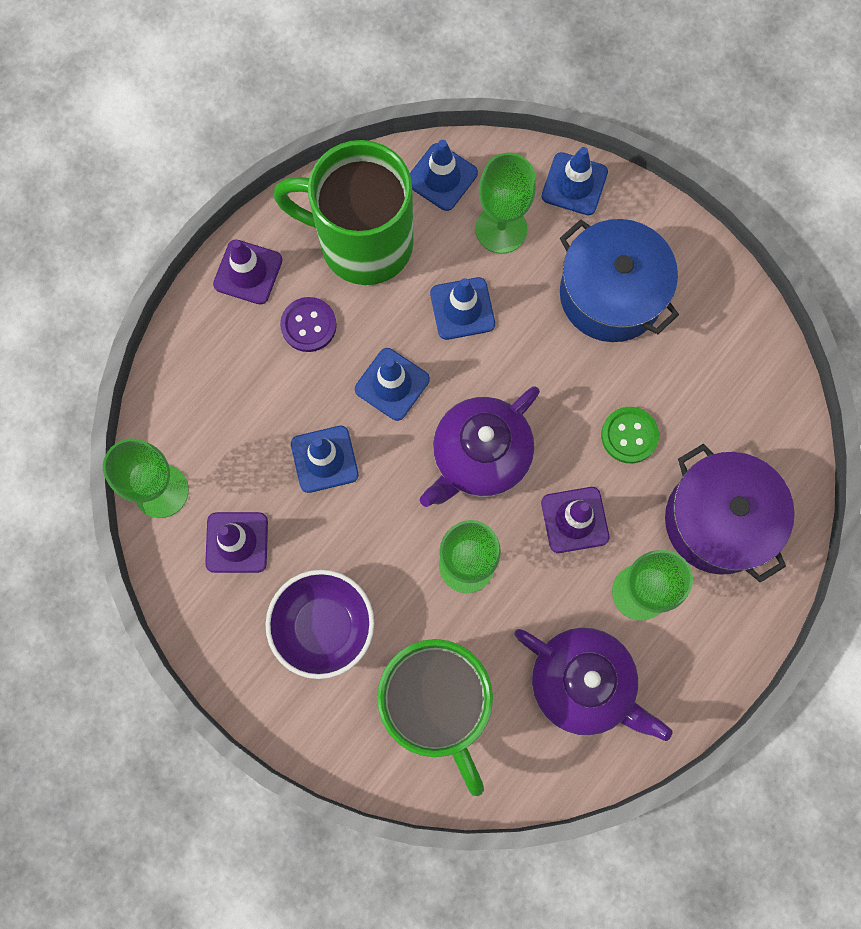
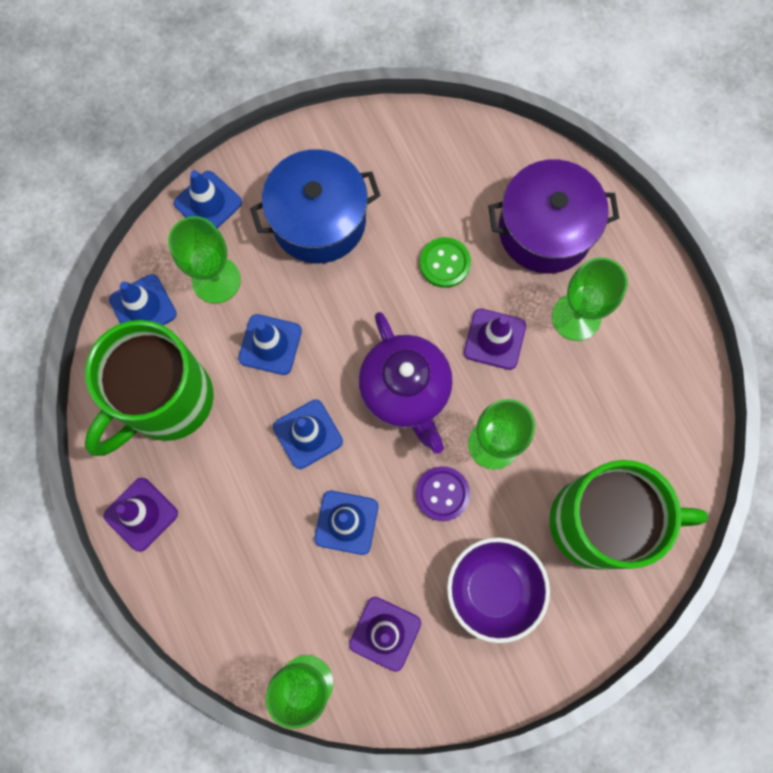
camera: 65 degrees left, 0 degrees up
purple button [280,297,337,352] -> purple button moved to [416,466,470,521]
purple teapot [515,628,673,741] -> none

